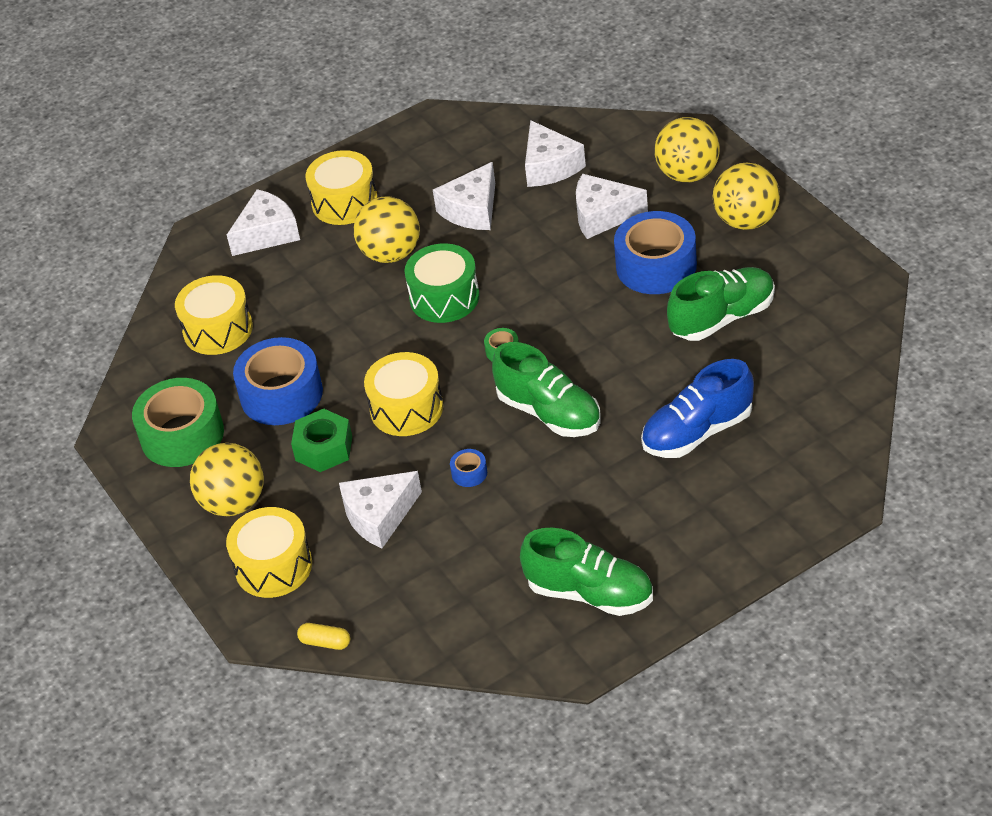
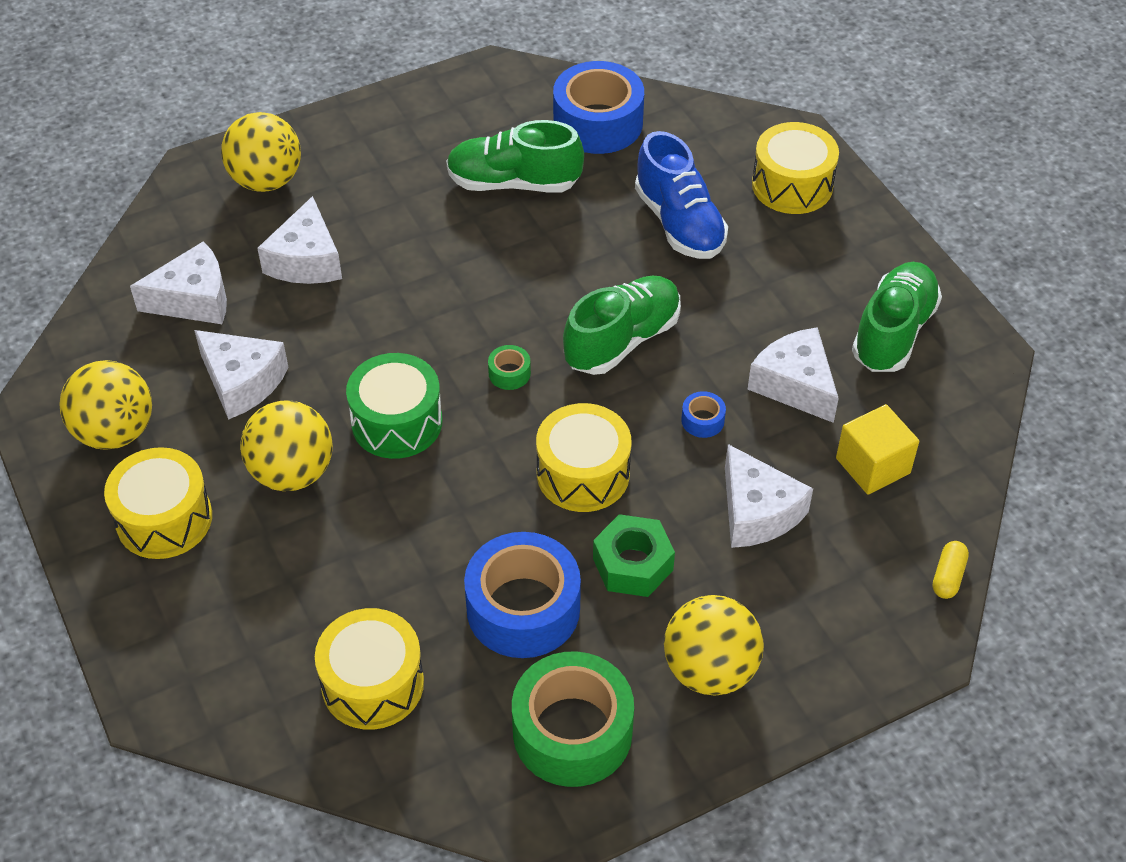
camera: 90 degrees left, 5 degrees up
yellow drum [226,507,312,598] -> yellow drum moved to [752,122,839,214]
white cheese [227,189,300,256] -> white cheese moved to [748,327,839,423]
blue tape [614,211,697,294] -> blue tape moved to [553,61,644,154]
green shoe [667,267,775,341] -> green shoe turned 60 degrees counterclockwise [446,120,584,192]
yellow ball [713,163,780,230] -> yellow ball moved to [59,360,152,450]
none -> yellow cube [836,404,919,495]

